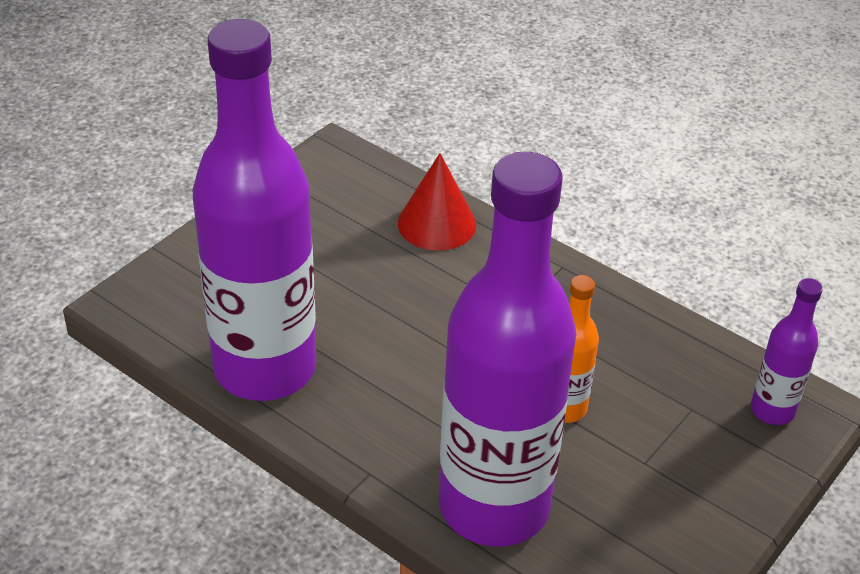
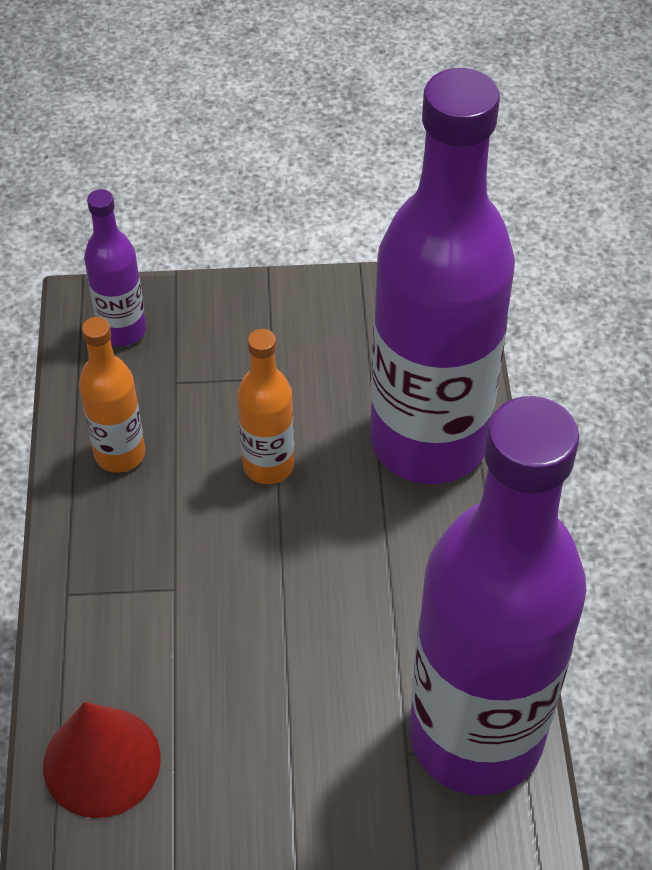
camera: 130 degrees left, 10 degrees up
none -> orange bottle [79,317,145,473]

